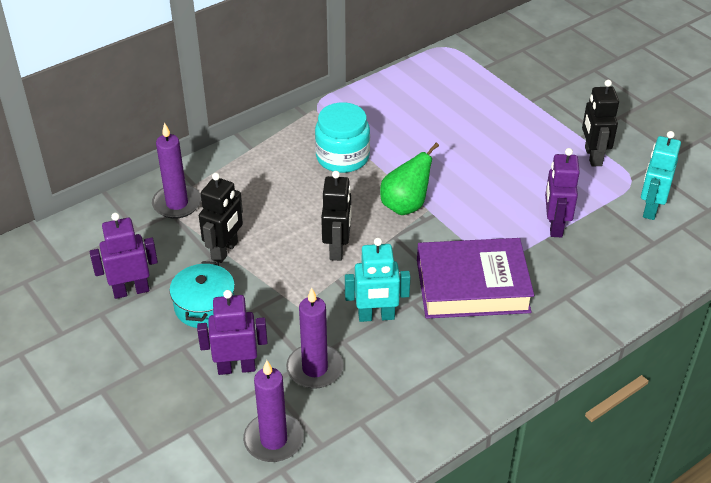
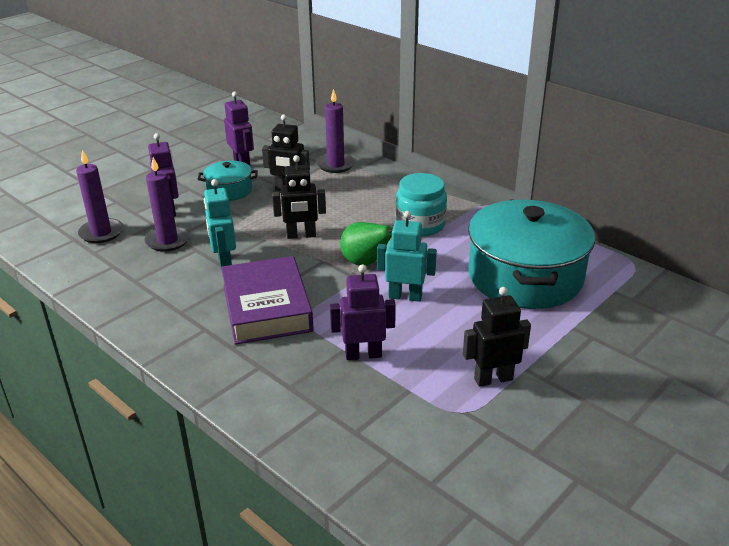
camera: 80 degrees right, 10 degrees down
turquoise robot [641,131,681,220] -> turquoise robot moved to [377,211,437,302]
none -> turquoise pot [468,200,595,309]

